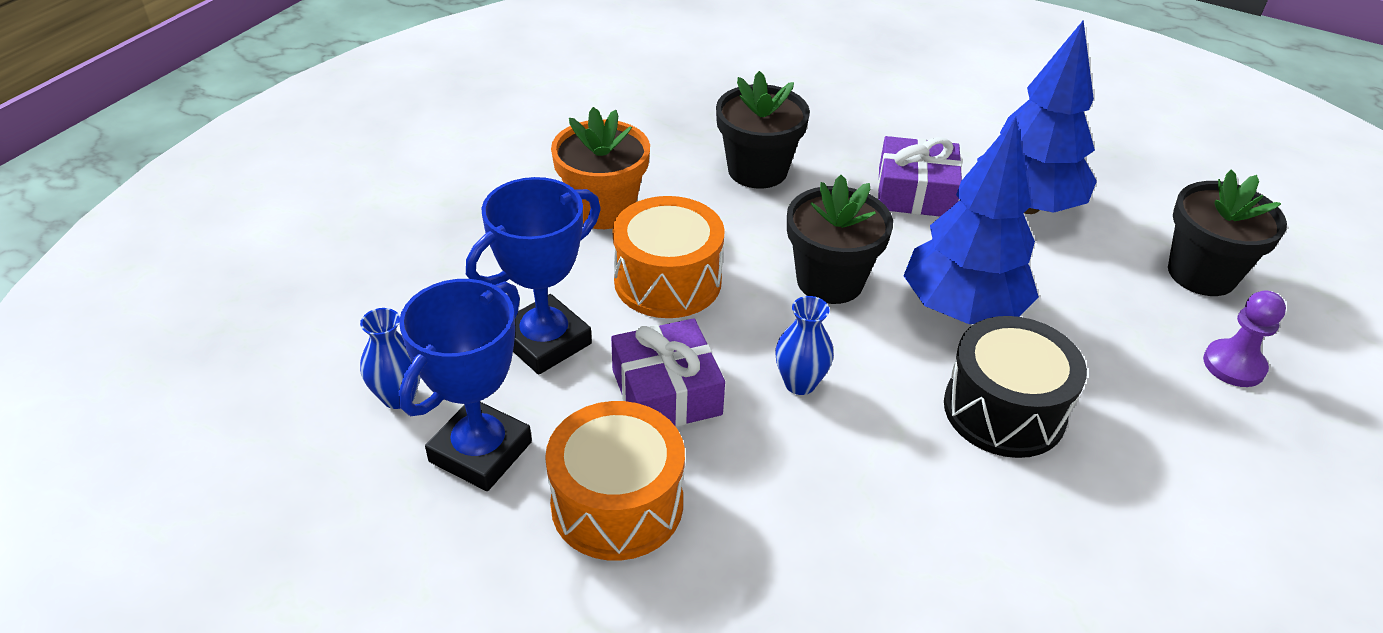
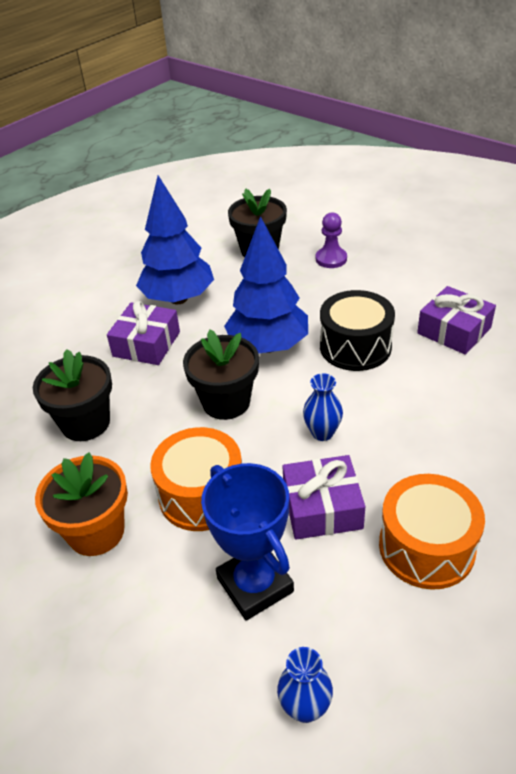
camera: 75 degrees left, 0 degrees up
blue trophy [399,279,532,491] -> none
none -> purple gift [417,286,496,355]

